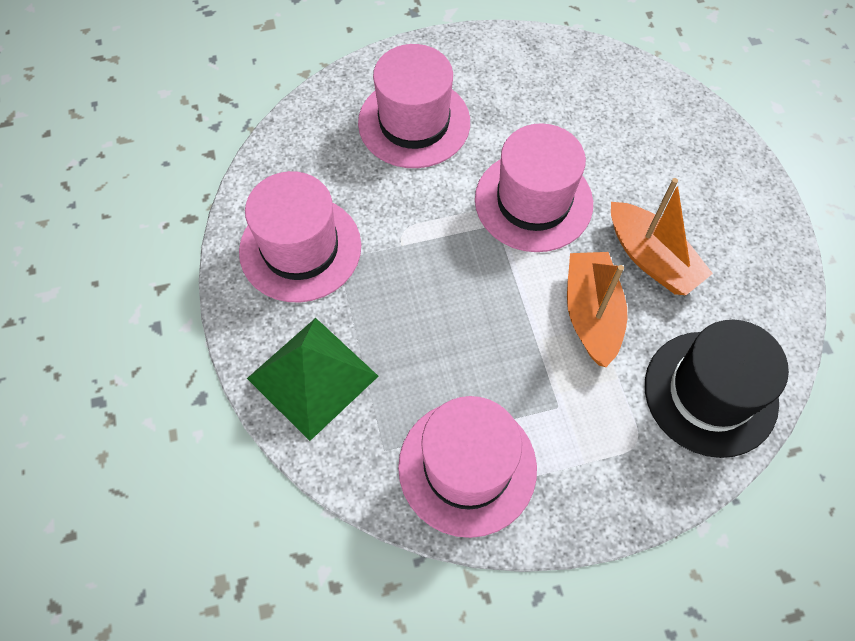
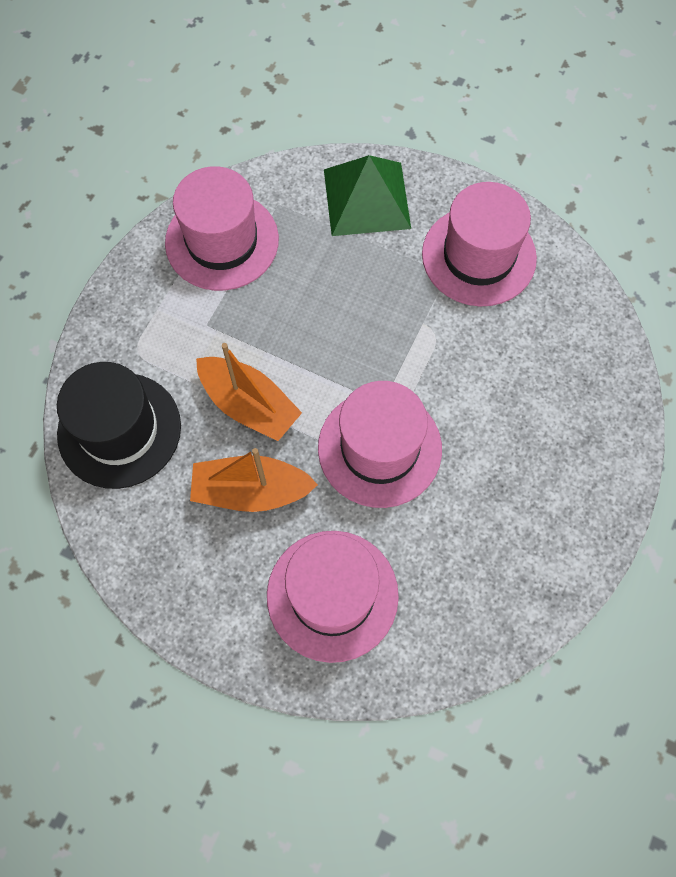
camera: 130 degrees right, 5 degrees up
pink hat [358,44,470,168] -> pink hat moved to [267,531,399,663]

